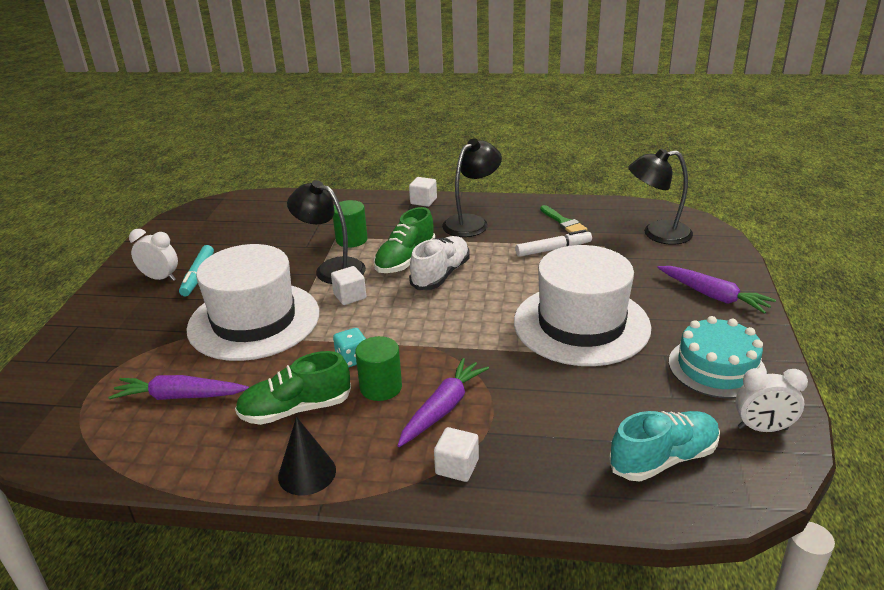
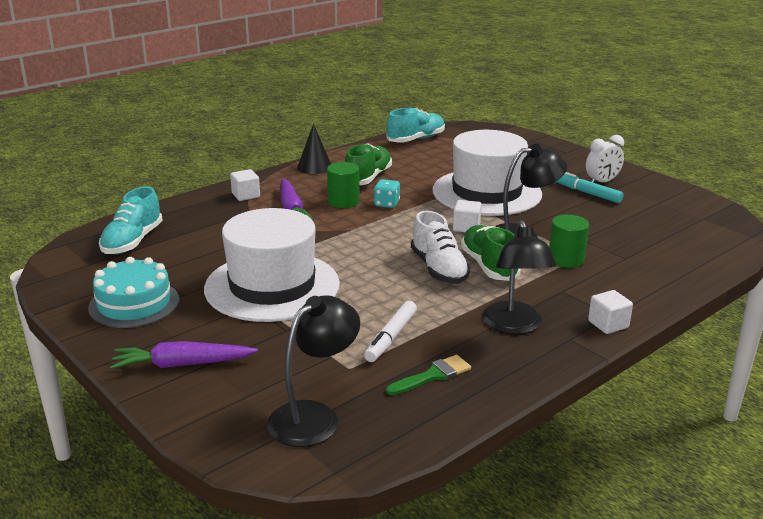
camera: 130 degrees right, 5 degrees down
purple carrot [108,375,249,400] -> none
green brush [540,205,588,232] -> green brush turned 135 degrees clockwise [386,355,471,395]
white clock [735,368,808,432] -> none
none -> turquoise shoe [386,108,445,143]

